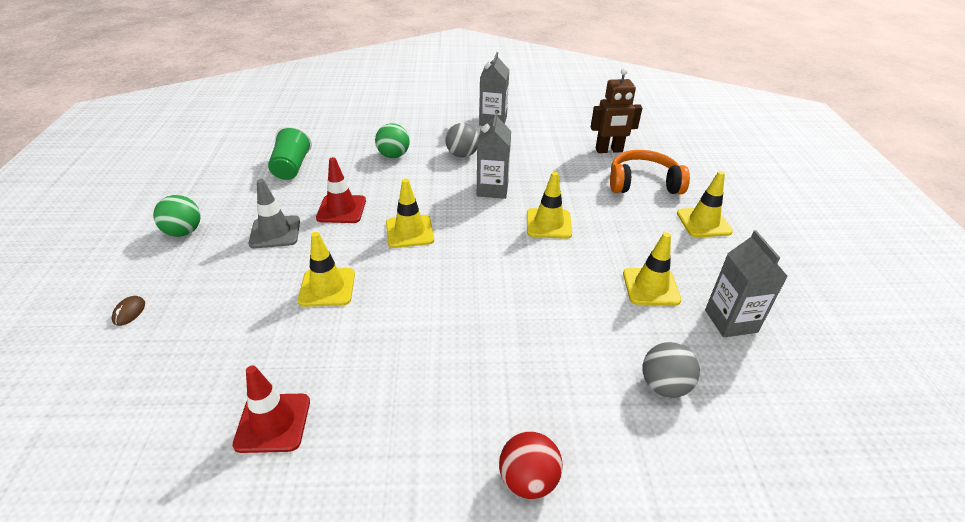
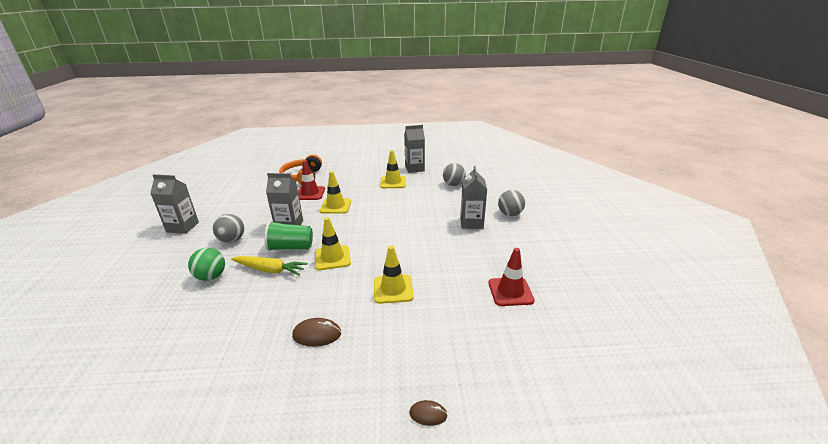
camera: 90 degrees left, 10 degrees down
green ball [153,195,201,237] -> none
grey traffic cone [249,179,300,248] -> brown mouse [292,318,341,347]
green cup [268,126,312,180] -> green cup moved to [265,221,313,251]
red traffic cone [316,157,366,223] -> red traffic cone moved to [298,160,325,200]
red ball [499,431,563,499] -> grey ball [498,190,525,216]
brown robot [591,68,642,153] -> none
yellow traffic cone [677,171,733,237] -> none
none -> yellow carrot [231,256,308,275]
none -> grey carton [460,166,487,229]

